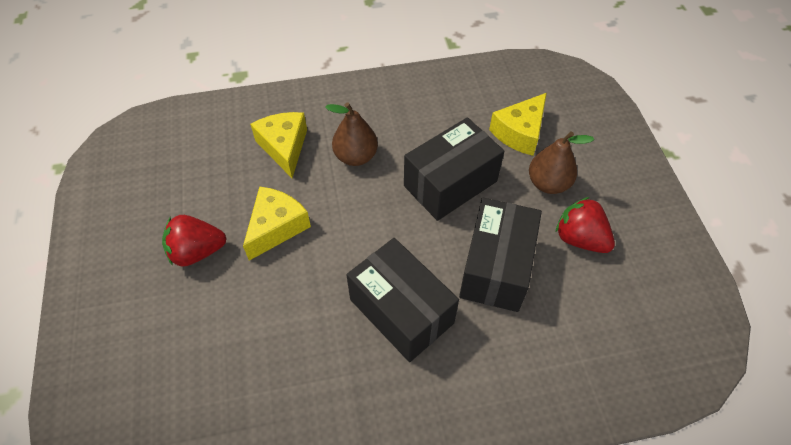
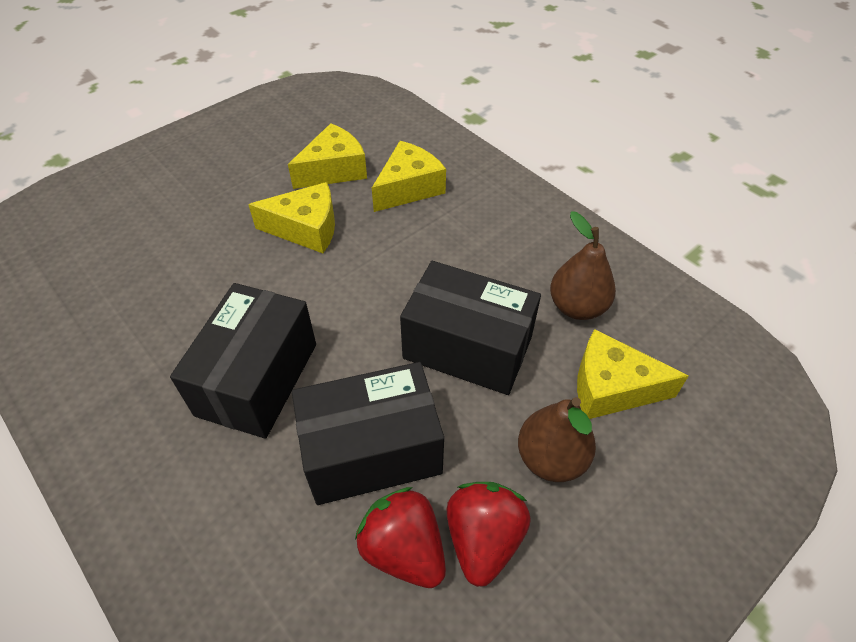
camera: 60 degrees right, 5 degrees down
red strawberry [162,215,227,267] -> red strawberry moved to [355,487,446,588]
brown pear [325,102,378,166] -> brown pear moved to [550,211,616,320]
none -> yellow cheese [288,123,367,189]

